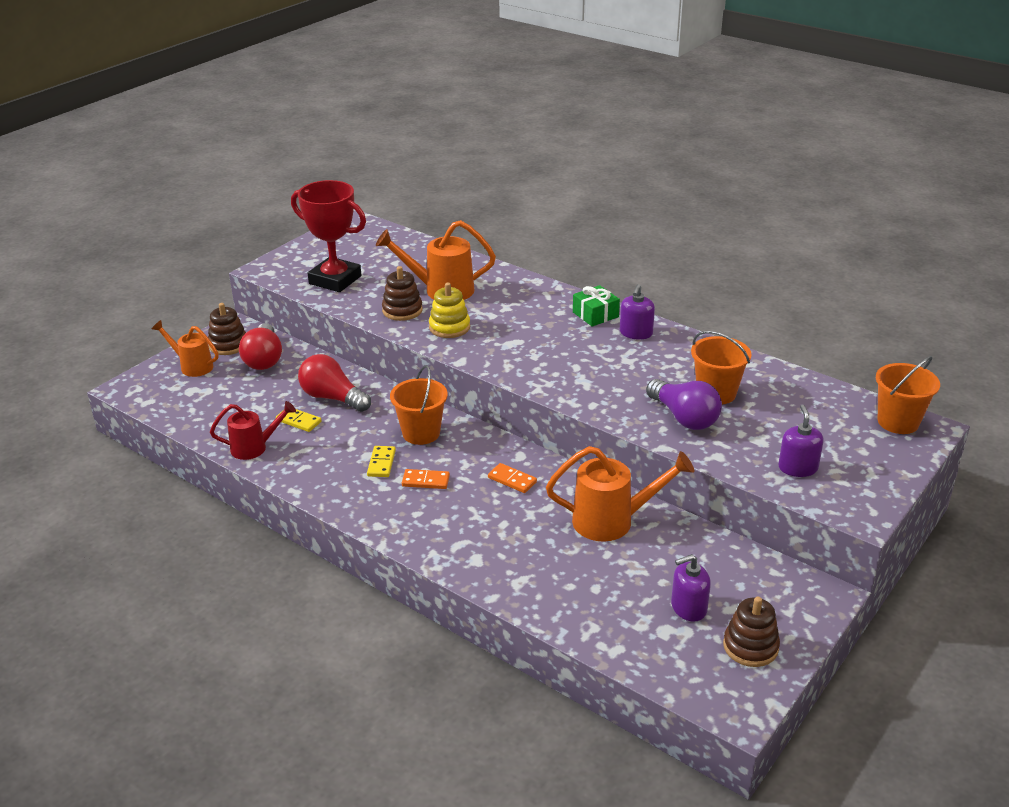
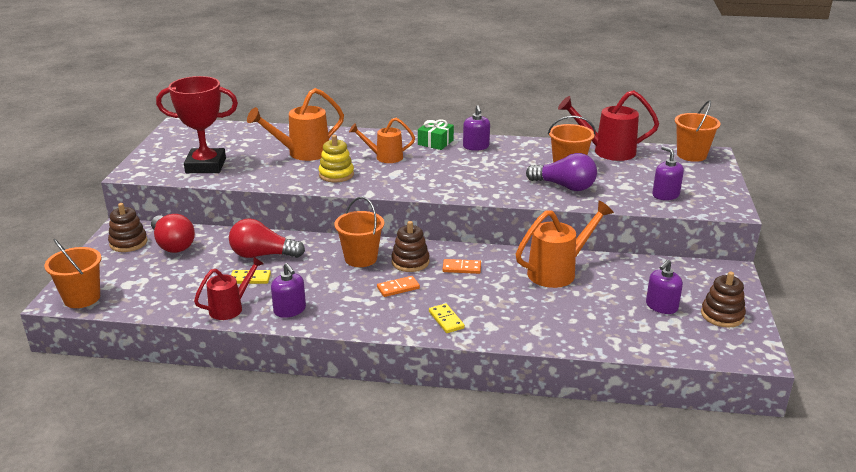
camera: 30 degrees left, 5 degrees down
orange watering can [152,320,218,377] -> orange watering can moved to [349,118,415,163]
yellow domino [367,446,396,477] -> yellow domino moved to [429,303,465,333]
brown stacking toy [382,266,423,321] -> brown stacking toy moved to [391,221,429,272]
none -> orange bucket [44,239,102,308]
none -> purple soap dispenser [271,263,306,318]
none -> red watering can [558,90,659,161]

